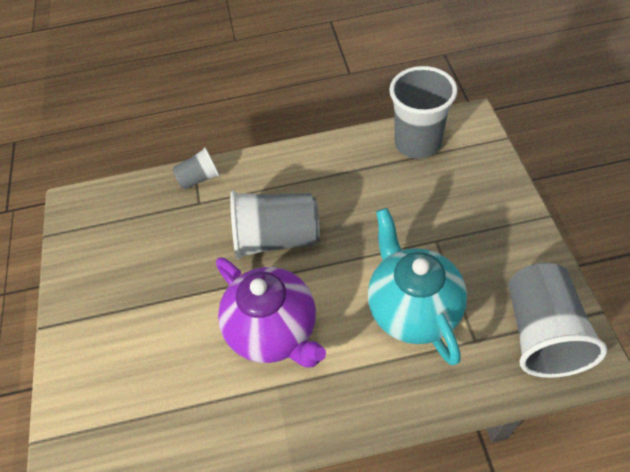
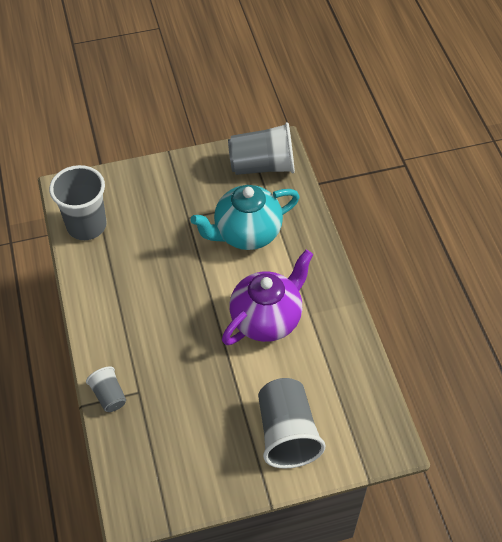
camera: 100 degrees left, 0 degrees up
grey cup [230,190,320,259] -> grey cup moved to [258,378,325,469]

